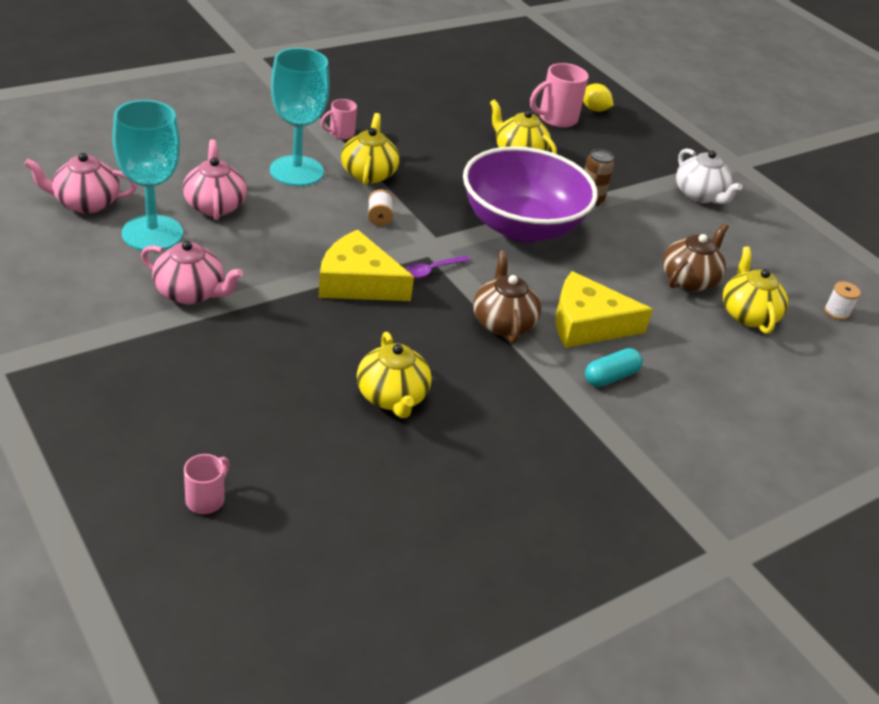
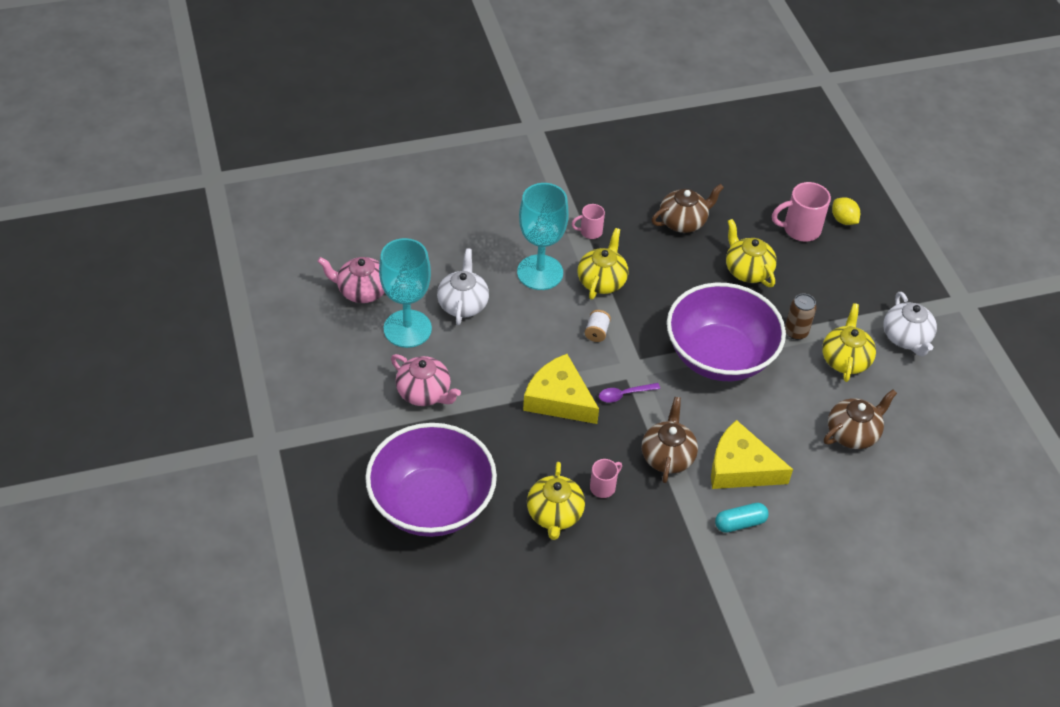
camera: 20 degrees right, 10 degrees up
pink teapot [183,139,247,220] -> white teapot [437,248,489,325]
pink mug [184,454,230,514] -> pink mug moved to [590,459,622,498]
yellow teapot [722,246,788,334] -> yellow teapot moved to [822,303,876,382]
white spool [824,282,861,320] -> none
none -> purple bowl [365,423,497,537]
none -> brown teapot [651,184,724,233]

